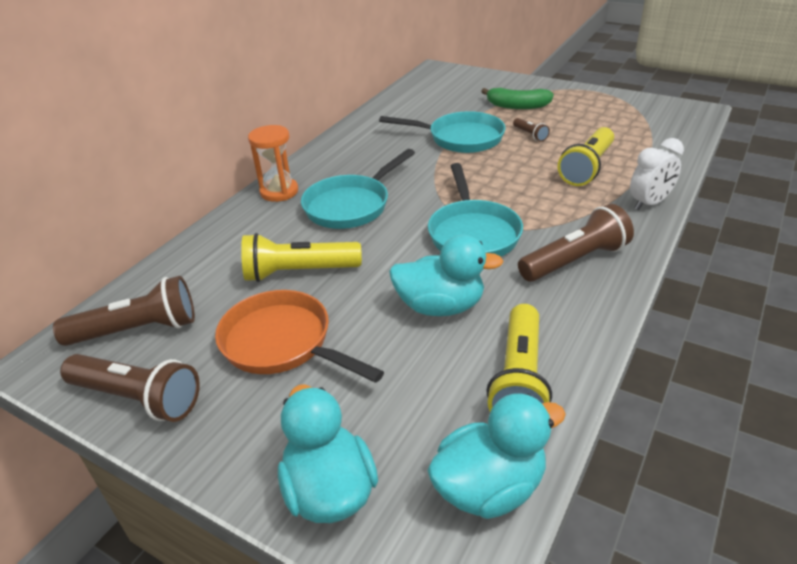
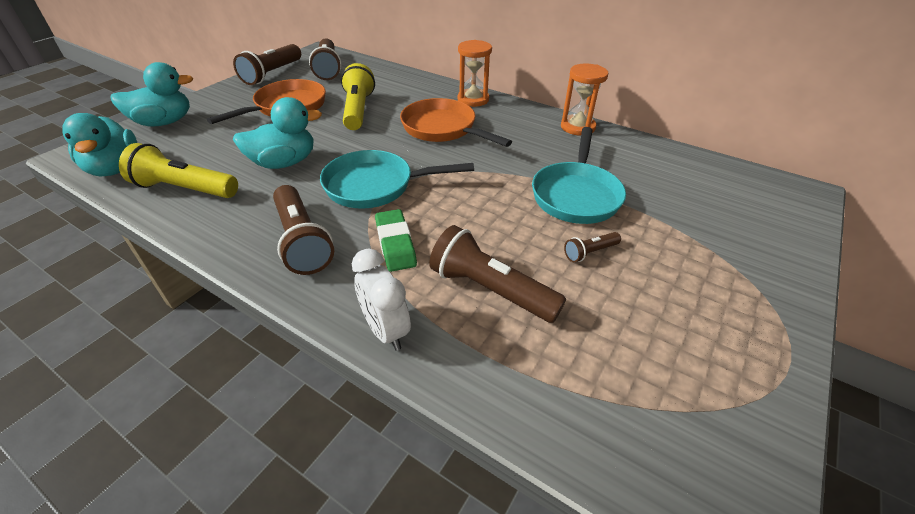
camera: 90 degrees right, 5 degrees up
turquoise pan [301,149,415,229] -> orange pan [400,98,512,147]
turquoise duck [389,235,503,316] -> turquoise duck turned 120 degrees counterclockwise [233,97,322,169]
green banana [481,88,554,109] -> none
yellow flashlight [558,127,614,186] -> brown flashlight [429,225,566,323]
none -> green eraser [375,209,417,272]
none -> orange hourglass [561,64,608,136]

